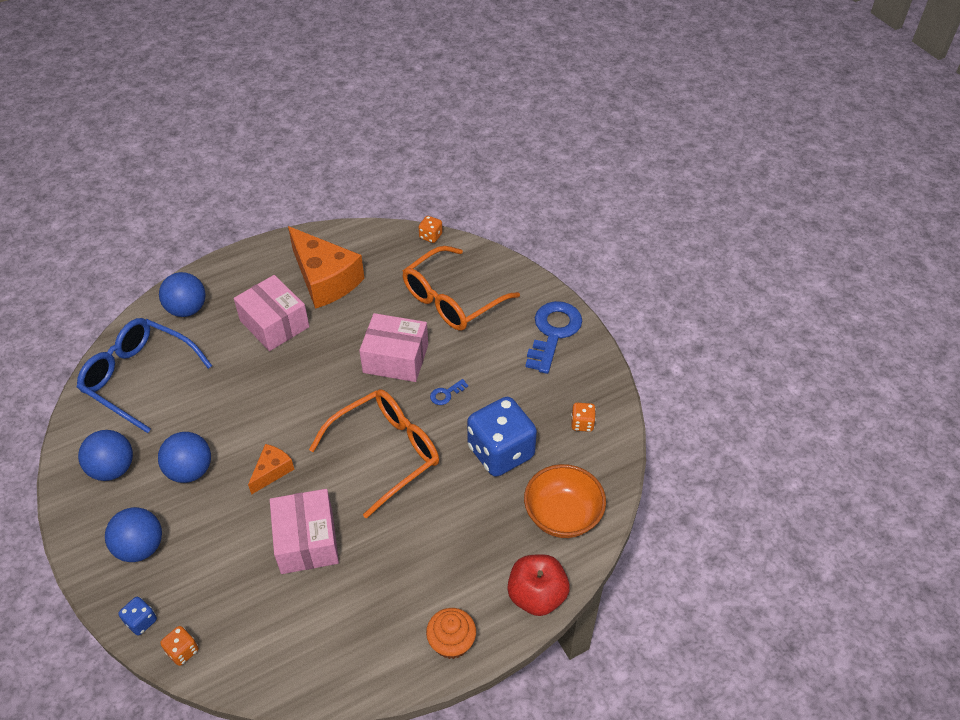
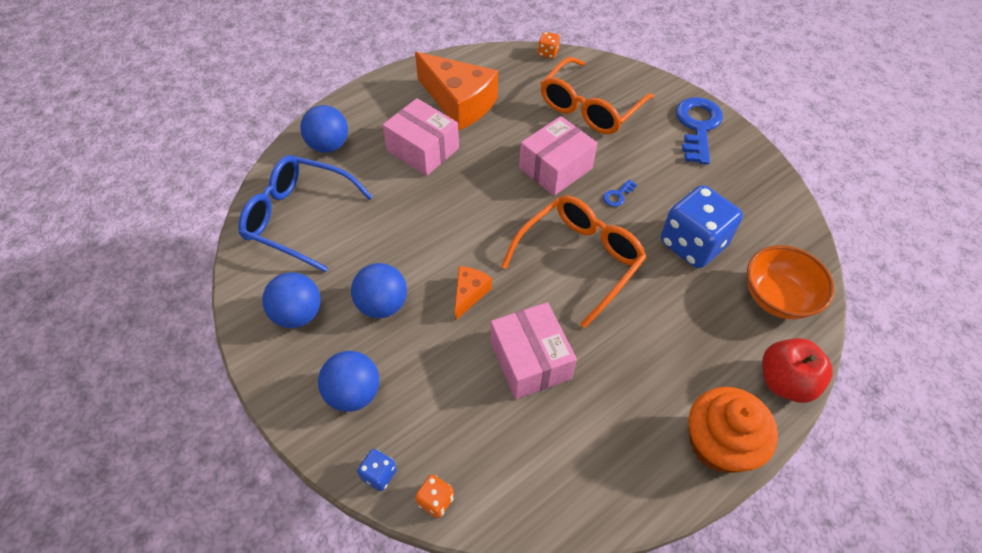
camera: 10 degrees left, 5 degrees up
pink box [359,313,428,382] -> pink box turned 45 degrees counterclockwise [519,116,598,196]
orange cupcake [426,608,476,659] -> orange cupcake [688,387,778,473], size x1.57
orange dice [571,403,596,432] -> none

